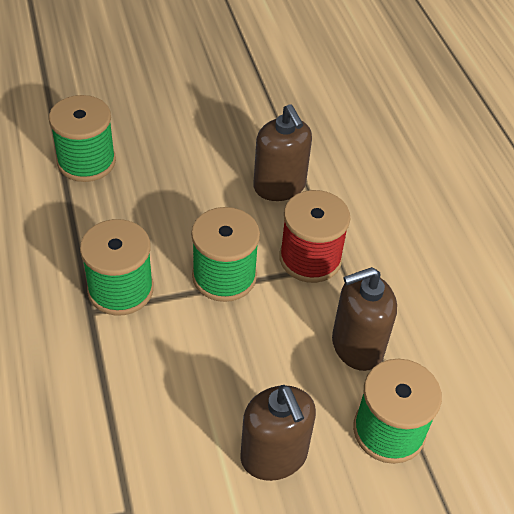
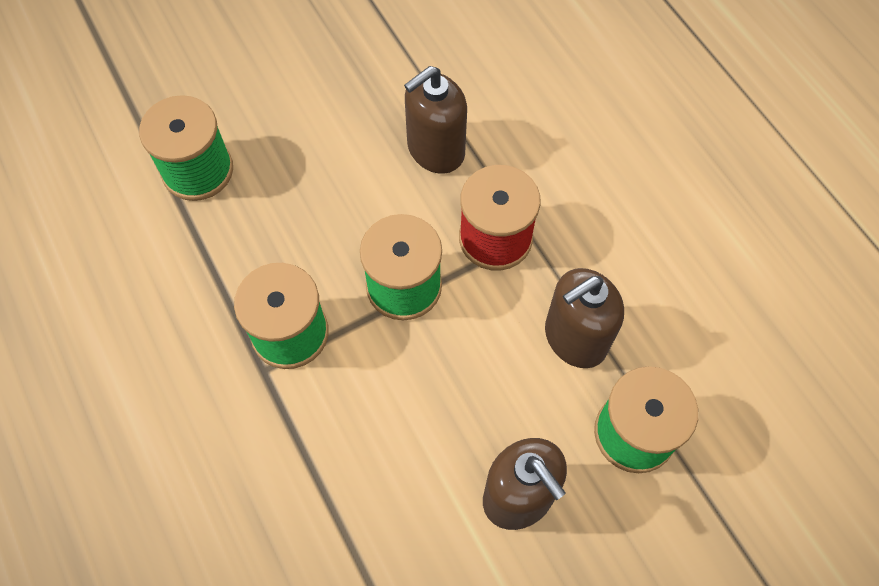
camera: 10 degrees left, 15 degrees up
brown soap dispenser [253,104,312,201] -> brown soap dispenser turned 90 degrees clockwise [404,66,467,174]

